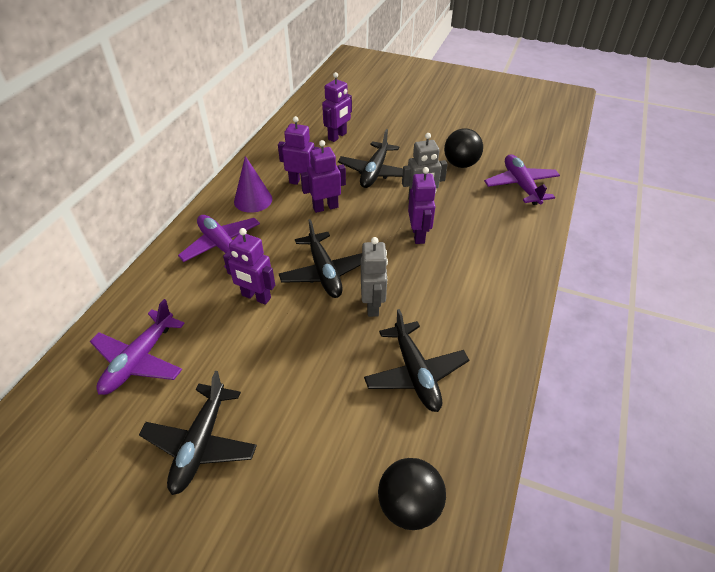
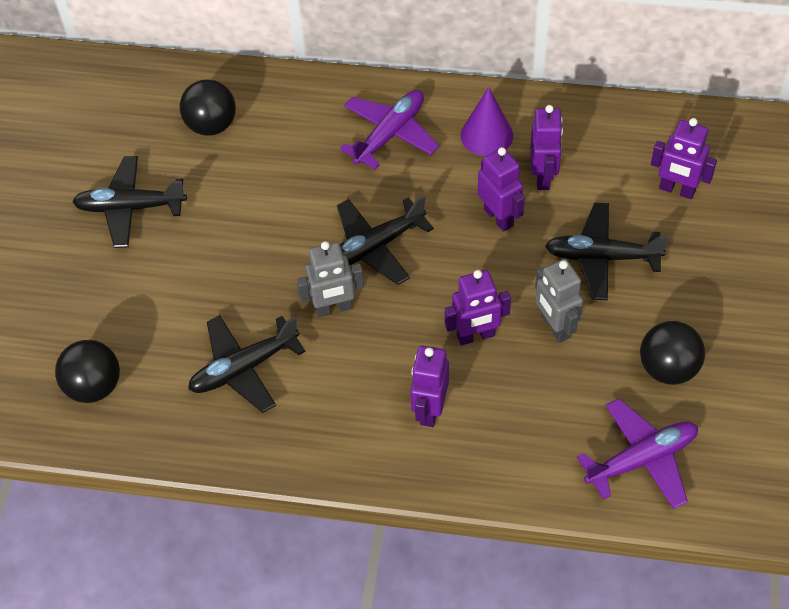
camera: 80 degrees right, 10 degrees up
purple plane [90,299,185,395] -> black ball [180,79,236,136]
purple robot [223,228,275,305] -> purple robot moved to [410,346,449,427]

